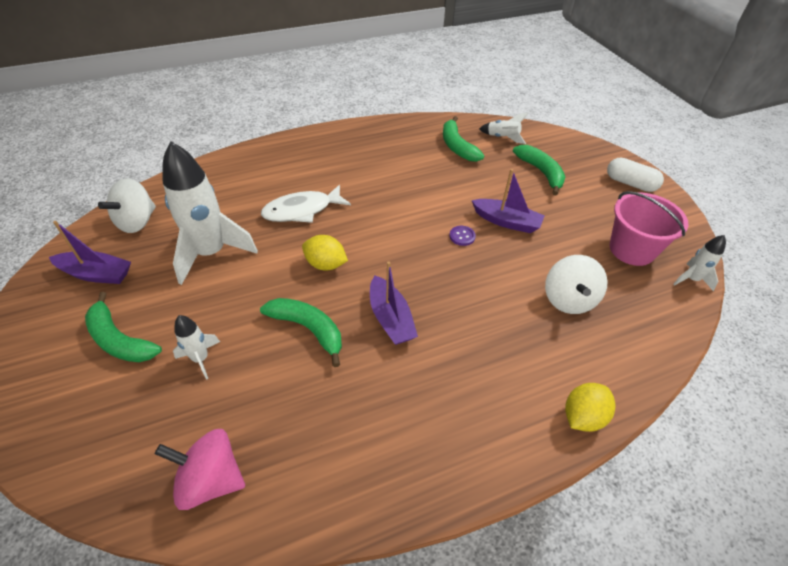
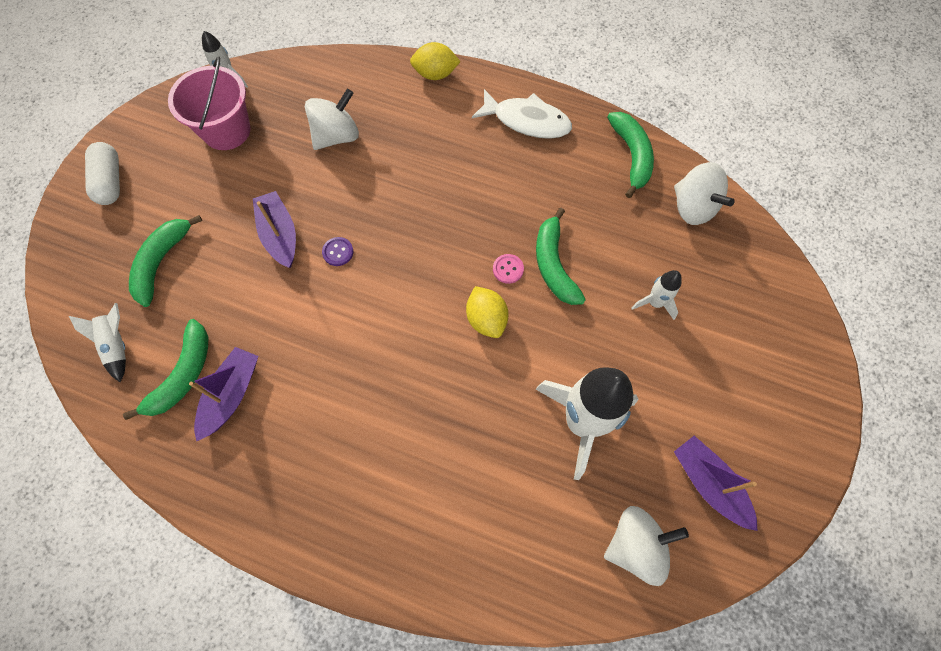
camera: 135 degrees left, 20 degrees up
green banana [85,292,162,362] -> green banana moved to [607,112,654,198]
pink spinning top [155,429,245,510] -> white spinning top [674,162,735,225]
white fish [261,185,351,223] -> white fish moved to [472,89,572,139]
purple boat [370,261,418,345] -> purple boat moved to [189,347,258,442]
none -> pink button [493,254,524,284]

